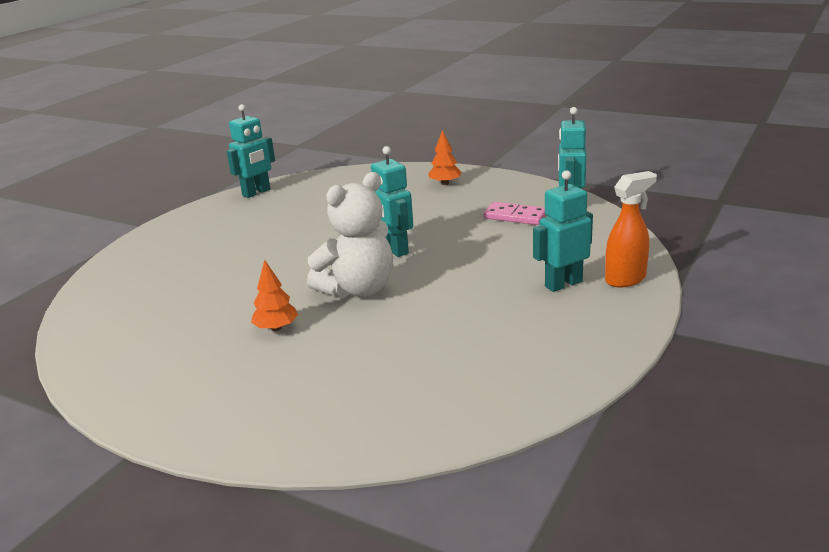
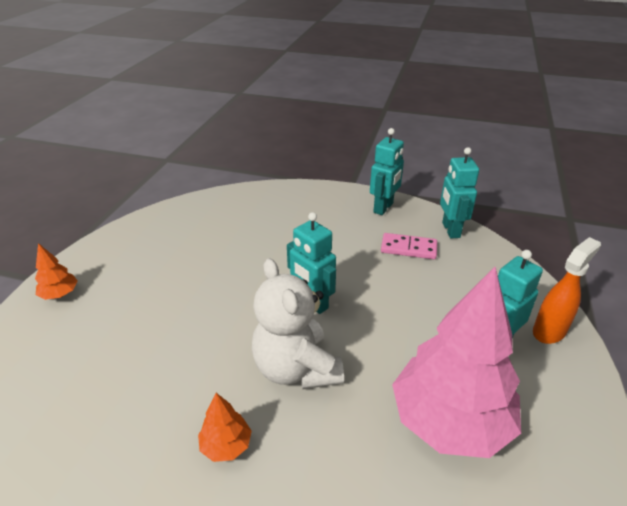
camera: 15 degrees left, 10 degrees up
turquoise robot [227,104,275,198] -> turquoise robot moved to [370,128,404,215]
white teddy bear [307,172,393,298] -> white teddy bear turned 120 degrees clockwise [252,258,344,389]
orange tree [428,130,462,185] -> orange tree moved to [35,243,78,300]
none -> pink tree [392,267,521,458]

